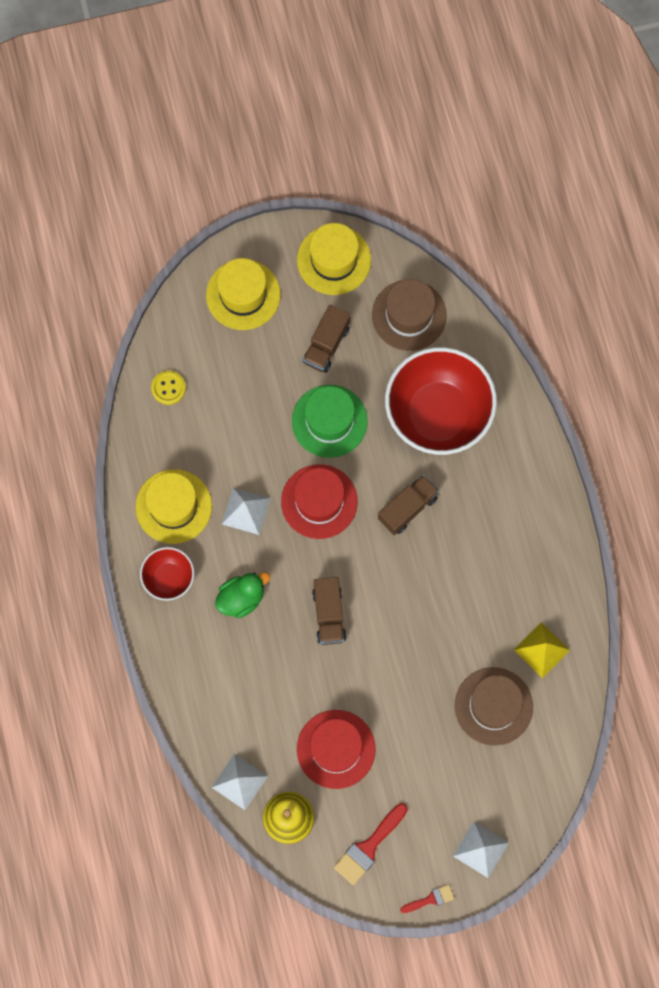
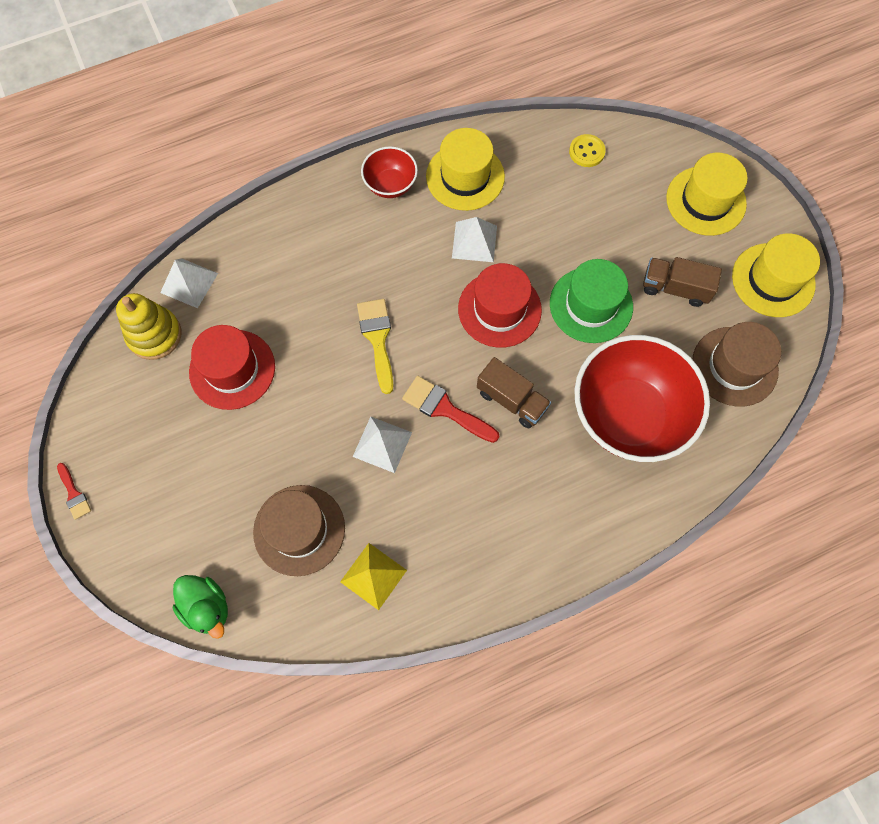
camera: 80 degrees right, 5 degrees down
green duck [215,572,270,618] -> green duck moved to [173,575,228,639]
brown truck [312,577,346,645] -> yellow brush [357,299,394,394]
red brush [334,803,408,885] -> red brush moved to [402,376,499,443]
white pyramid [453,821,509,878] -> white pyramid moved to [353,417,412,473]

